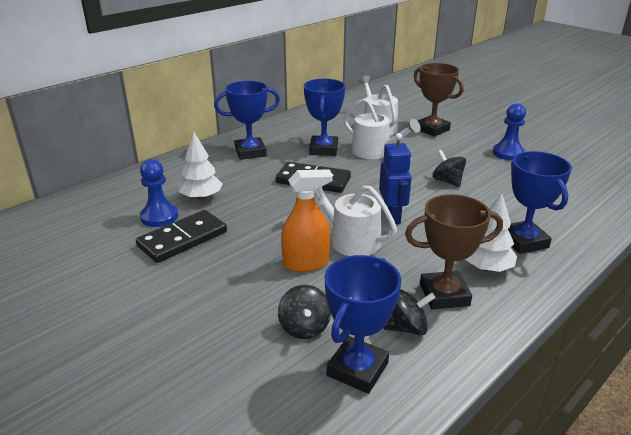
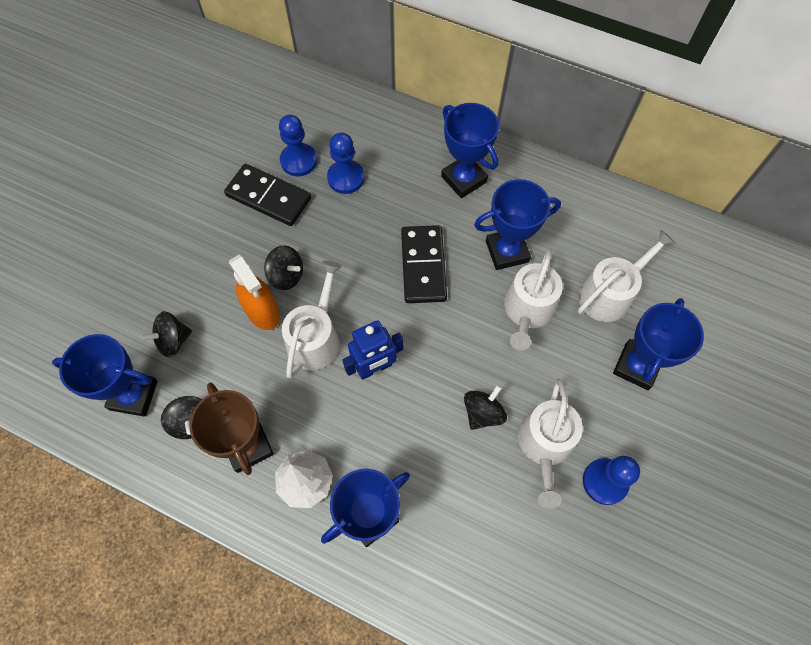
camera: 70 degrees right, 35 degrees up
white tree [178,131,223,200] -> blue pawn [327,132,365,194]
brown trophy [414,63,464,137] -> blue trophy [613,298,704,390]
none -> black spinning top [264,245,303,290]
none -> white watering can [518,379,583,509]

